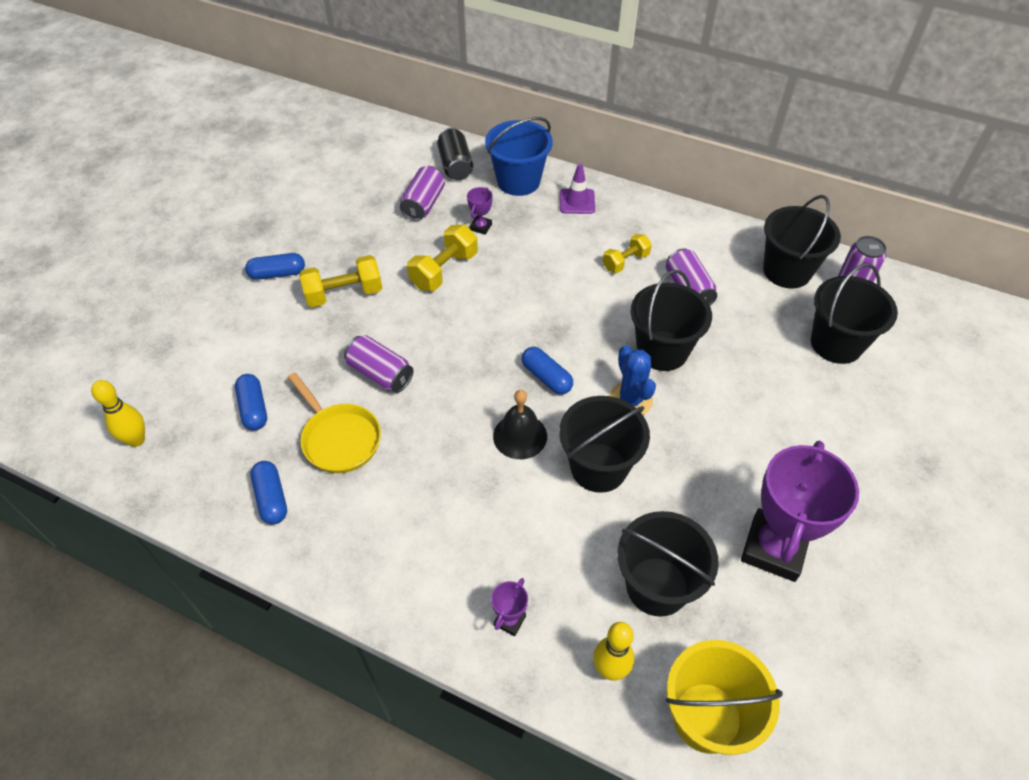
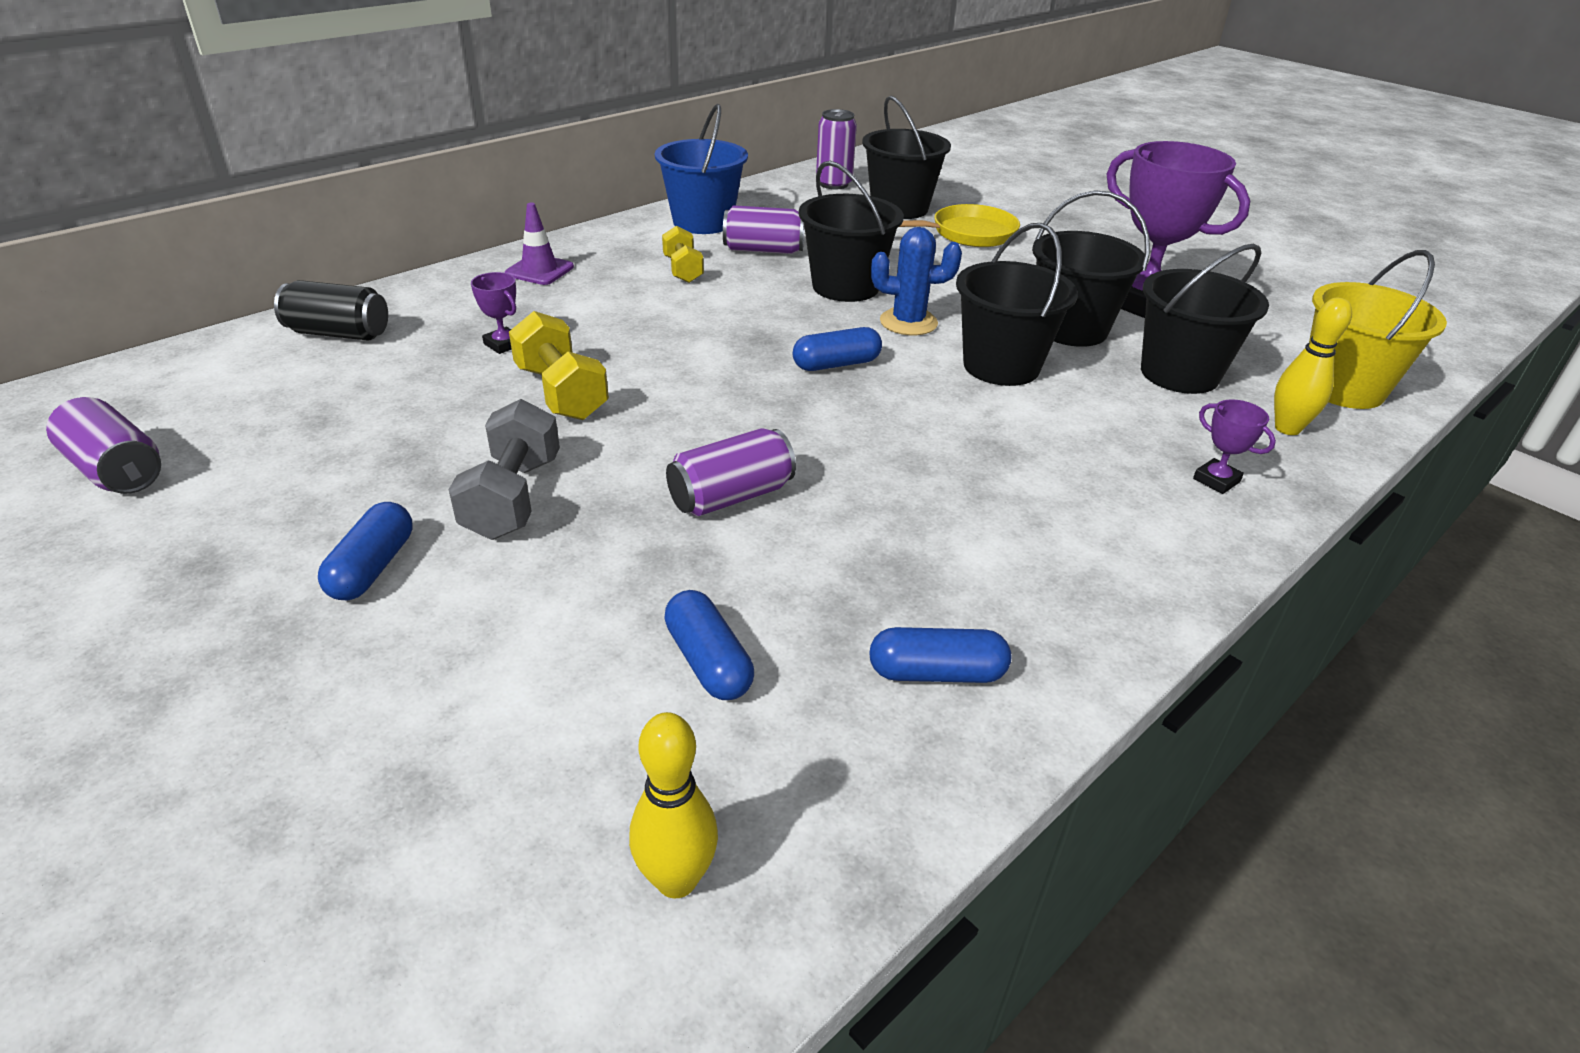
camera: 70 degrees left, 15 degrees down
blue capsule [235,374,267,430] -> blue capsule turned 60 degrees clockwise [664,590,754,700]
yellow pan [288,373,381,473] -> yellow pan moved to [899,204,1020,247]
yellow dumbbell [299,255,382,307] -> grey dumbbell [449,399,560,540]
purple can [400,166,445,221] -> purple can moved to [46,397,161,494]
blue bucket [485,117,553,196] -> blue bucket moved to [655,104,748,234]
black bell [493,390,547,459] -> none
black bucket [763,195,841,289] -> black bucket moved to [1032,190,1150,347]

